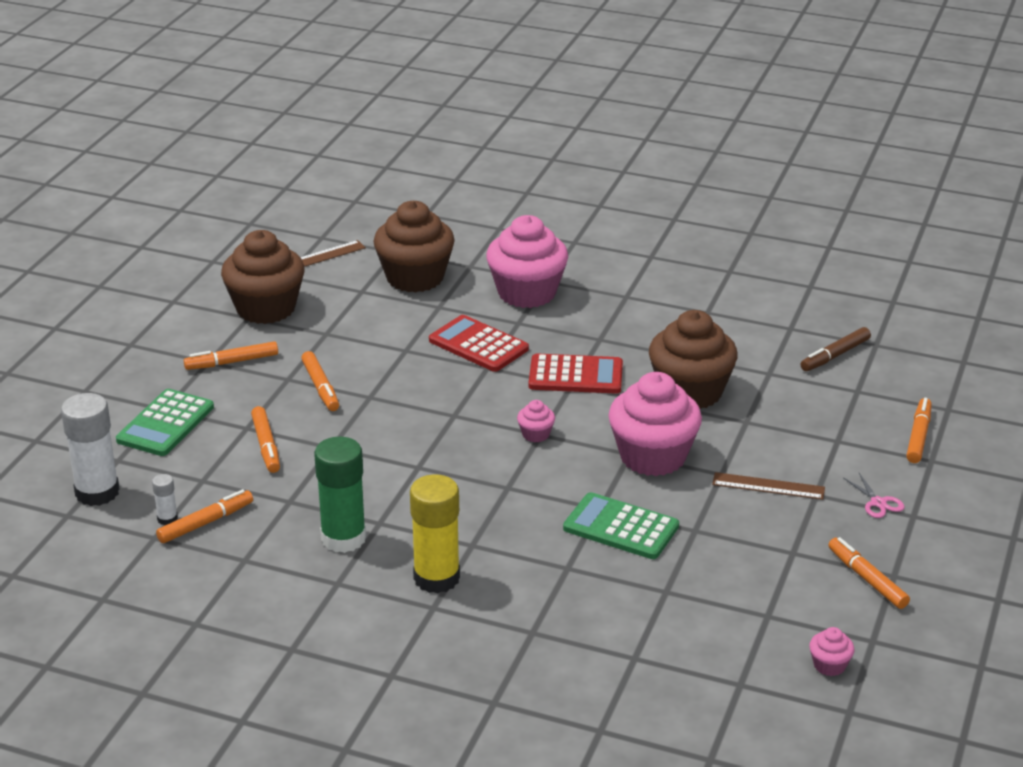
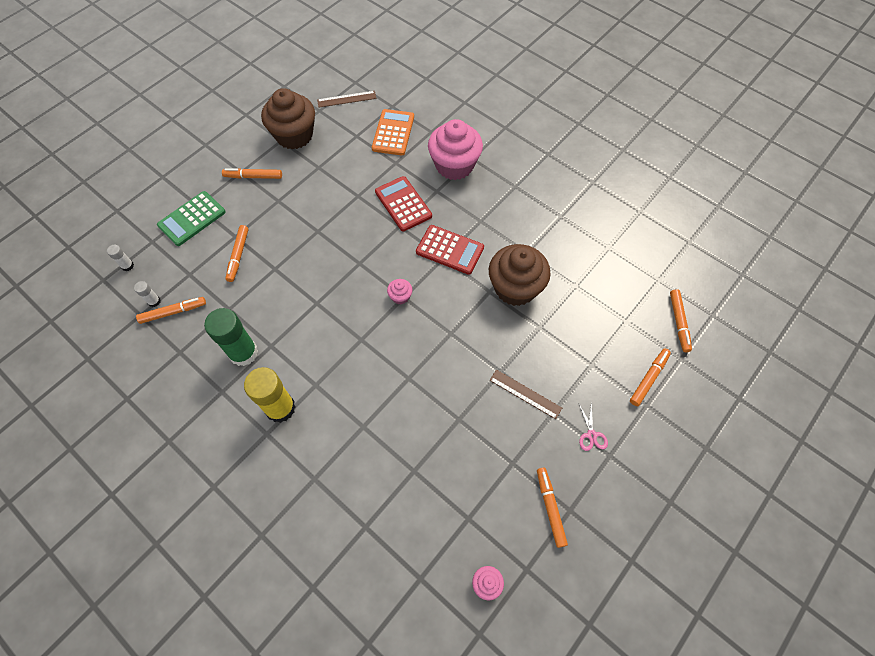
camera: 20 degrees right, 30 degrees up
white glue stick [61,393,119,506] -> white glue stick [107,245,134,271], size x0.45
orange marker [301,351,339,411] -> orange marker moved to [670,289,692,352]
brown cupcake [374,201,455,293] -> orange calculator [372,109,414,155]
green calculator [563,492,679,559] -> none
pink cupcake [608,372,702,476] -> none
brown marker [801,327,871,371] -> none

